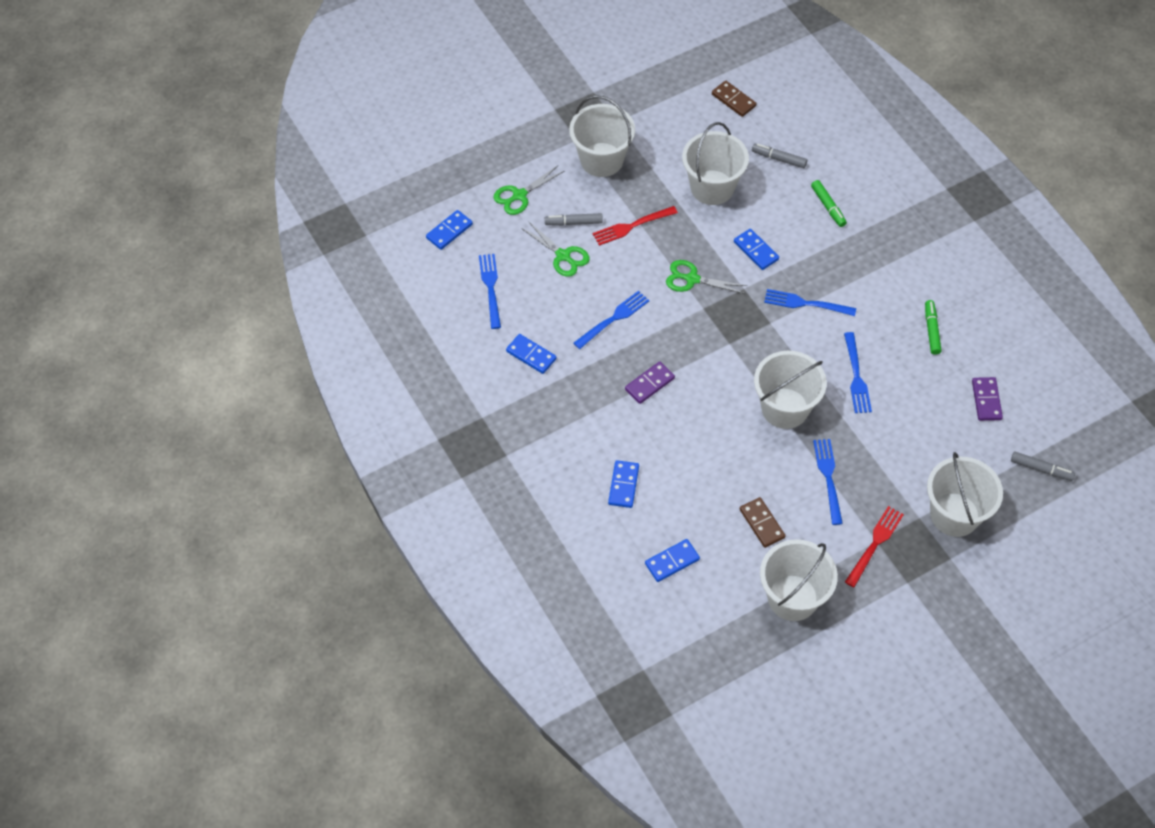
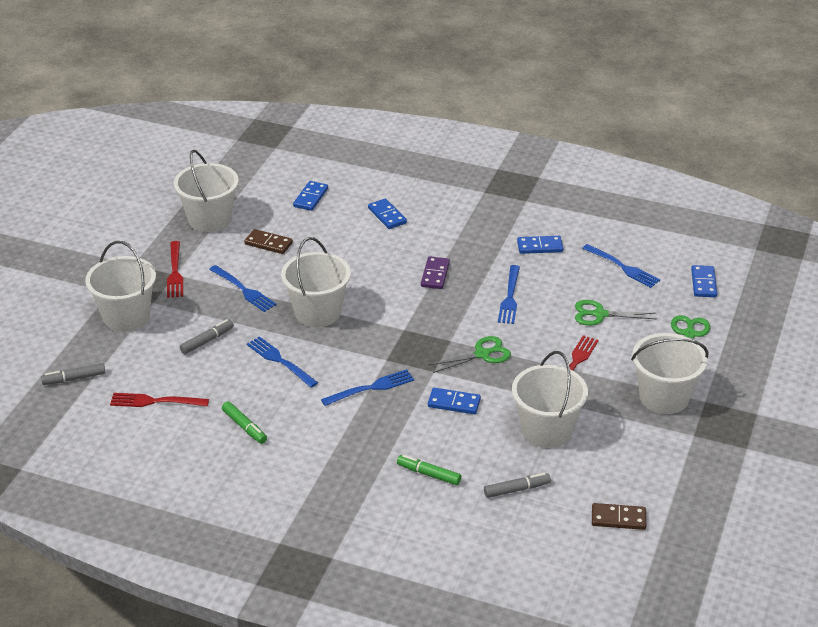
camera: 140 degrees right, 20 degrees down
grey marker [545,213,603,226] -> grey marker moved to [180,319,234,354]
purple domino [972,377,1003,421] -> red fork [110,393,209,407]

